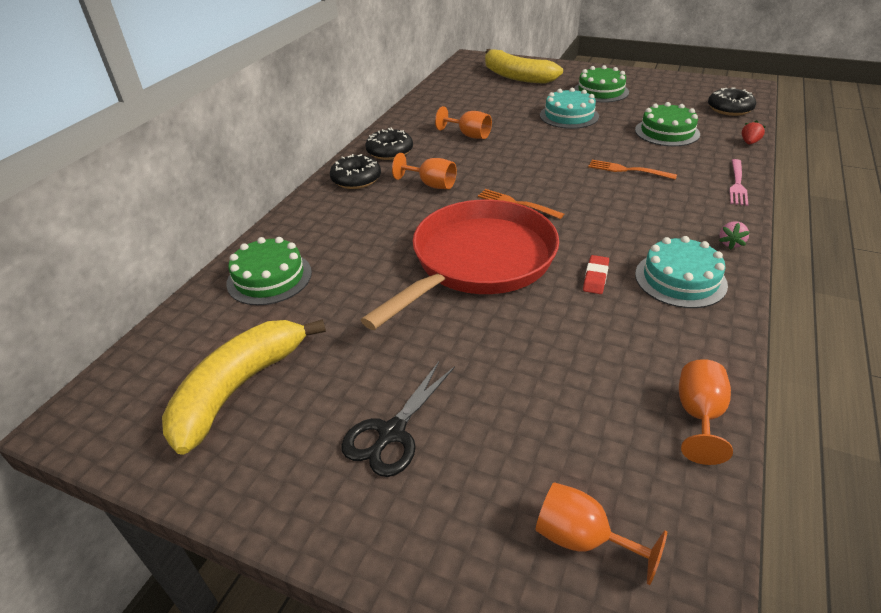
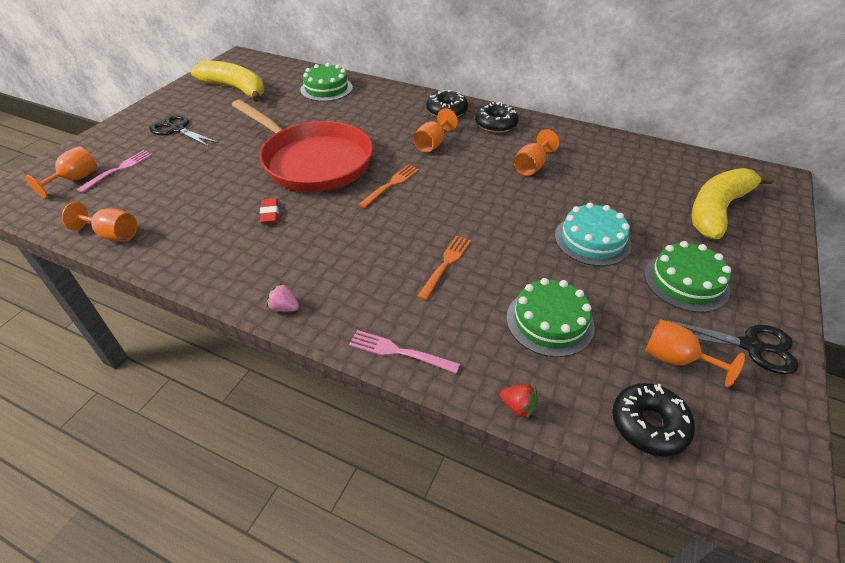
camera: 90 degrees right, 5 degrees up
red eraser [583,255,609,294] -> red eraser turned 60 degrees clockwise [260,198,279,224]
turquoise cake [635,236,728,308] -> none
none -> pink fork [77,150,153,193]
none -> orange goblet [645,319,745,388]
none -> black scissors [665,320,798,374]

